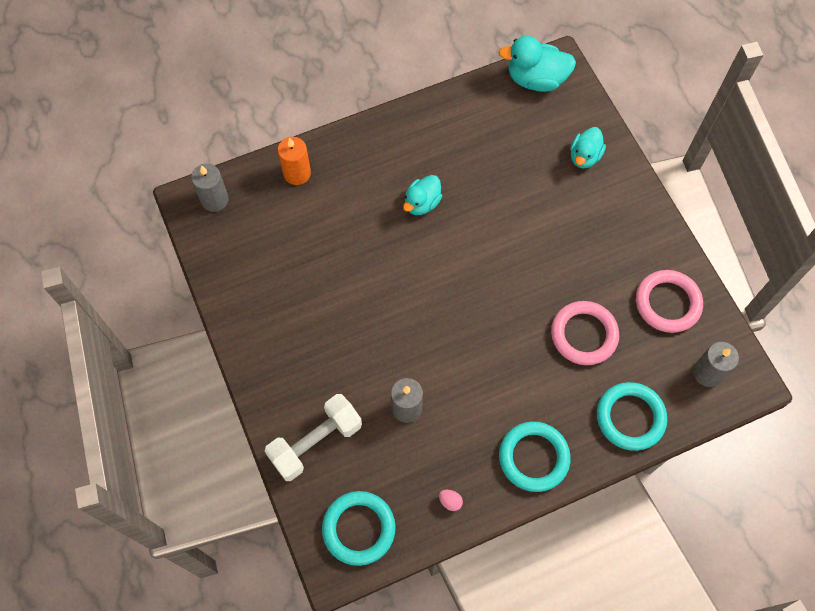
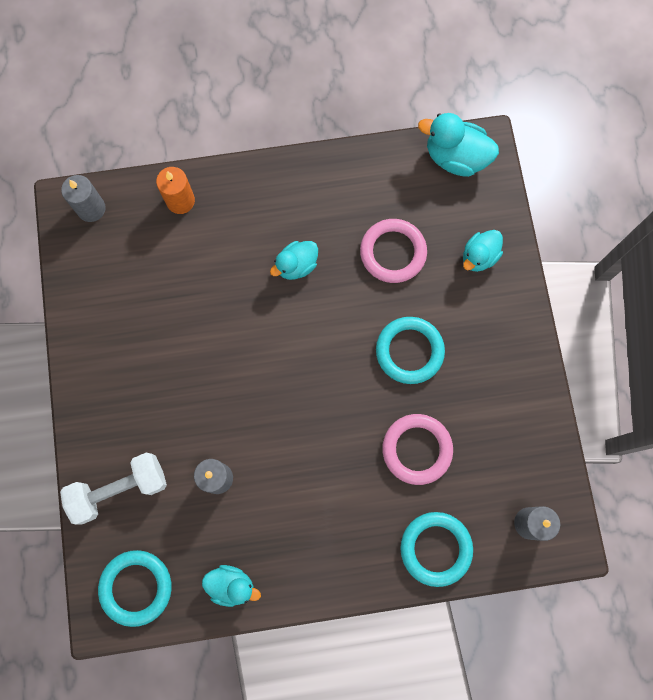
camera: 15 degrees right, 10 degrees up
pink egg [439,490,463,511] -> turquoise duck [202,565,261,607]
turquoise ring [499,421,571,492] -> turquoise ring moved to [376,317,445,384]
pink ring [636,270,703,333] -> pink ring moved to [360,219,427,283]

